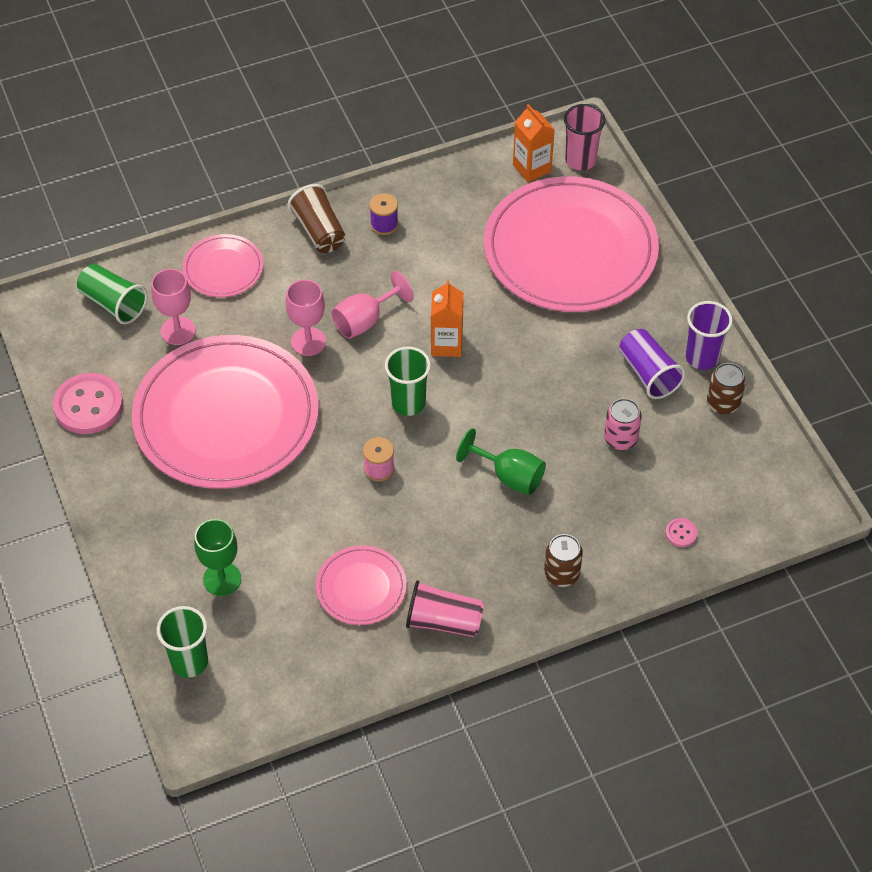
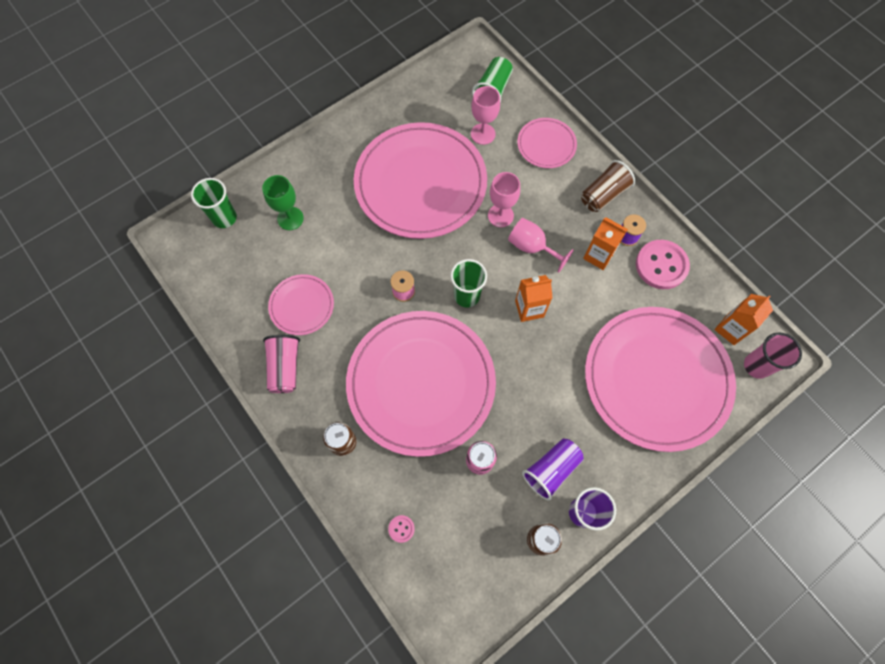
camera: 75 degrees right, 15 degrees up
pink button [53,373,123,434] -> pink button moved to [636,240,690,289]
green goblet [456,428,546,495] -> pink plate [346,311,496,457]
none -> orange carton [583,217,628,270]

